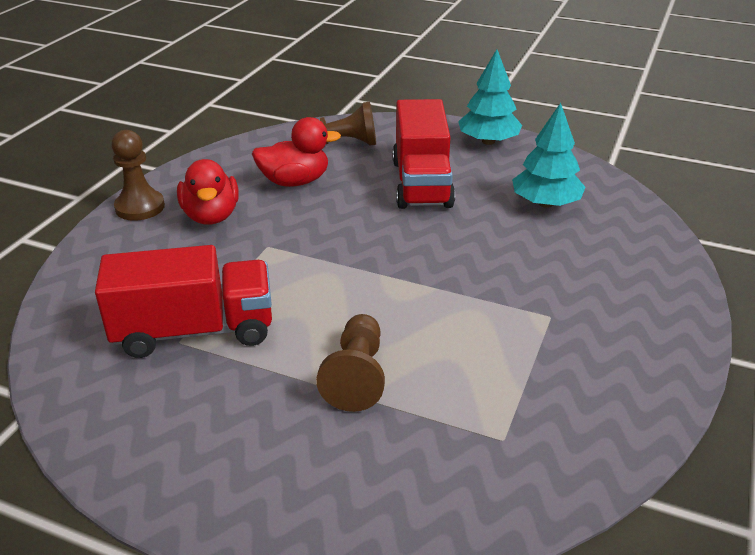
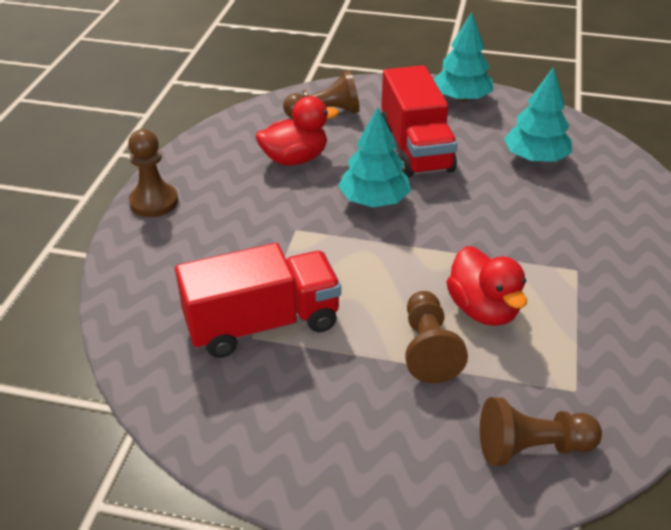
camera: 10 degrees left, 5 degrees up
red duck [177,159,239,224] -> red duck moved to [446,246,527,326]
none -> turquoise tree [338,107,411,207]
none -> brown pawn [480,397,602,466]

